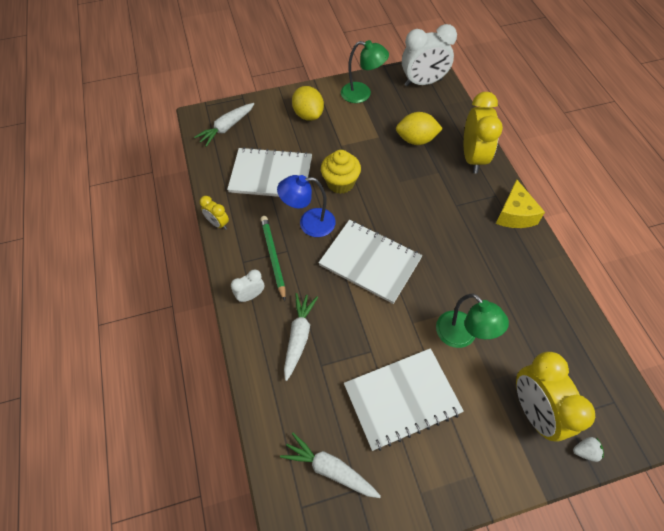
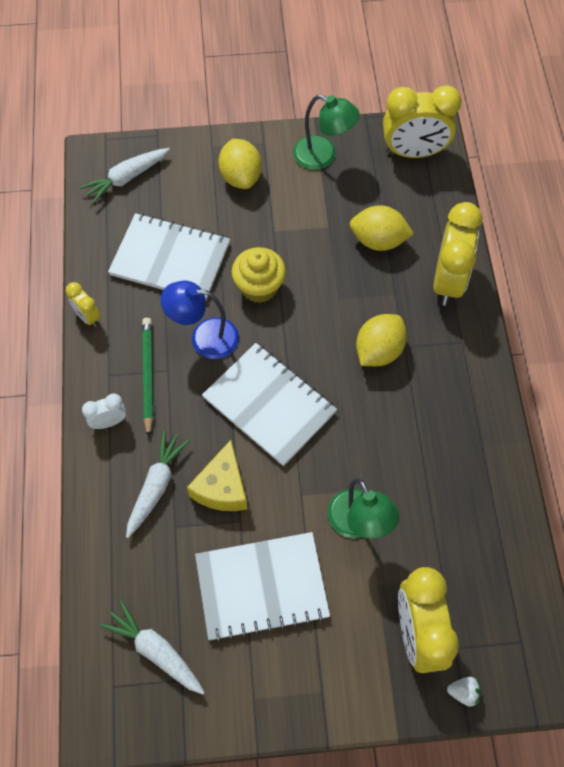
camera: 10 degrees right, 5 degrees up
white clock [402,24,457,86] -> yellow clock [383,85,462,158]
yellow cheese [496,179,545,228] -> yellow cheese moved to [187,440,247,511]
none -> yellow lemon [356,314,407,366]

